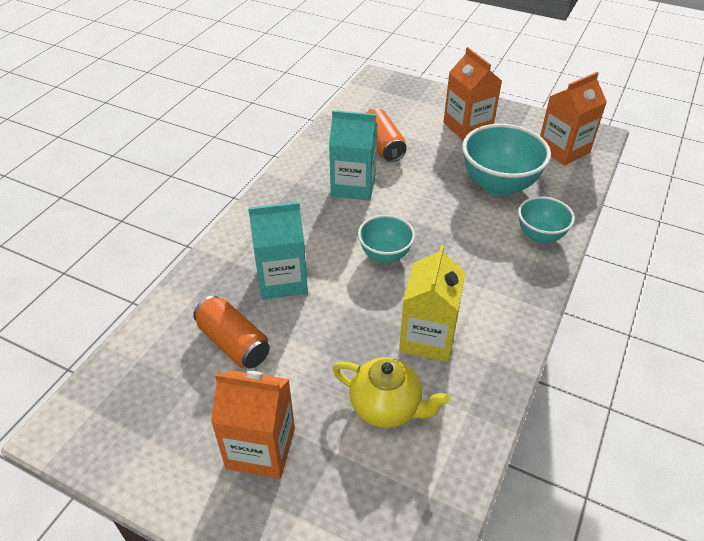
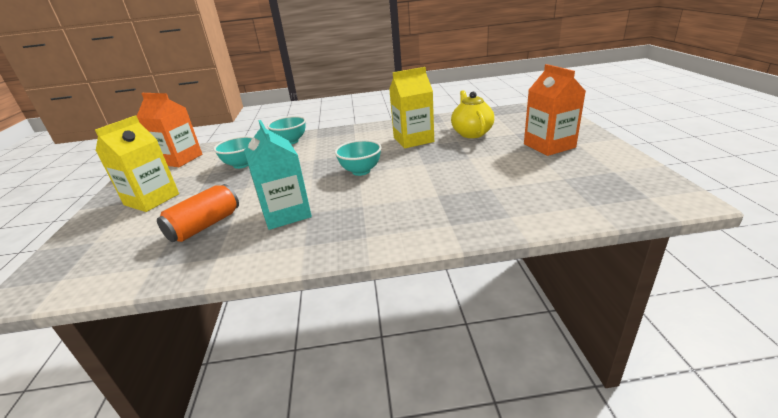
camera: 120 degrees left, 15 degrees down
orange can [193,295,270,369] -> none
turquoise carton [248,202,308,300] -> none
orange carton [443,47,502,141] -> yellow carton [95,115,179,212]
turquoise bowl [462,124,551,196] -> turquoise bowl [214,136,253,169], size x0.59

